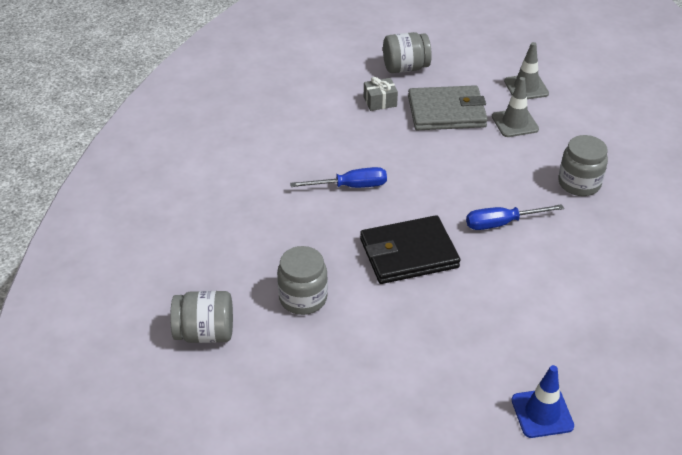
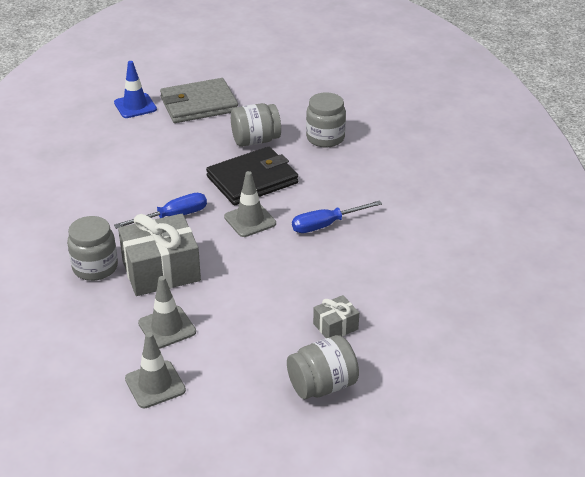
camera: 165 degrees right, 5 degrees down
grey jar [170,291,233,343] -> grey jar moved to [231,103,281,147]
grey wallet [408,85,488,130] -> grey wallet moved to [160,78,238,123]
none -> grey gift [118,214,201,296]
none -> grey traffic cone [224,171,276,237]

